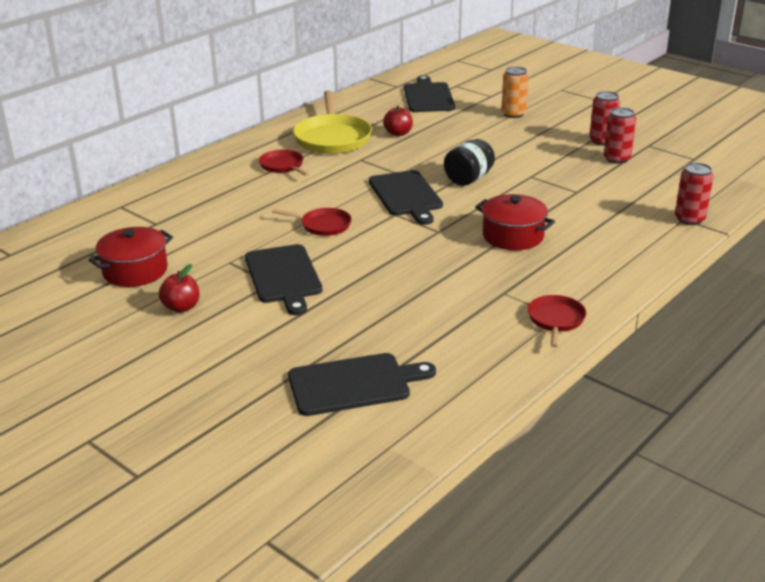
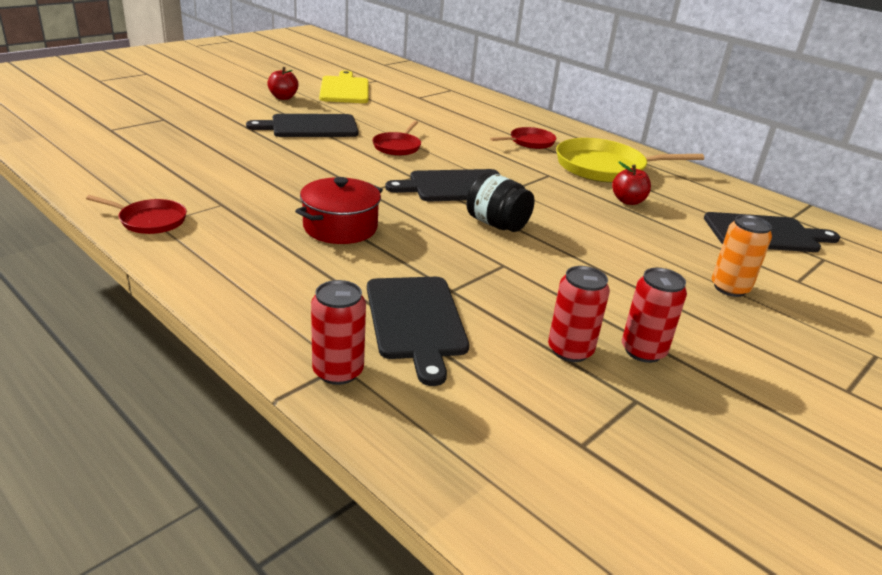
camera: 90 degrees right, 0 degrees up
red pot [89,227,173,287] -> yellow cutting board [319,70,368,103]
black cutting board [288,353,436,416] -> black cutting board moved to [367,277,469,386]

